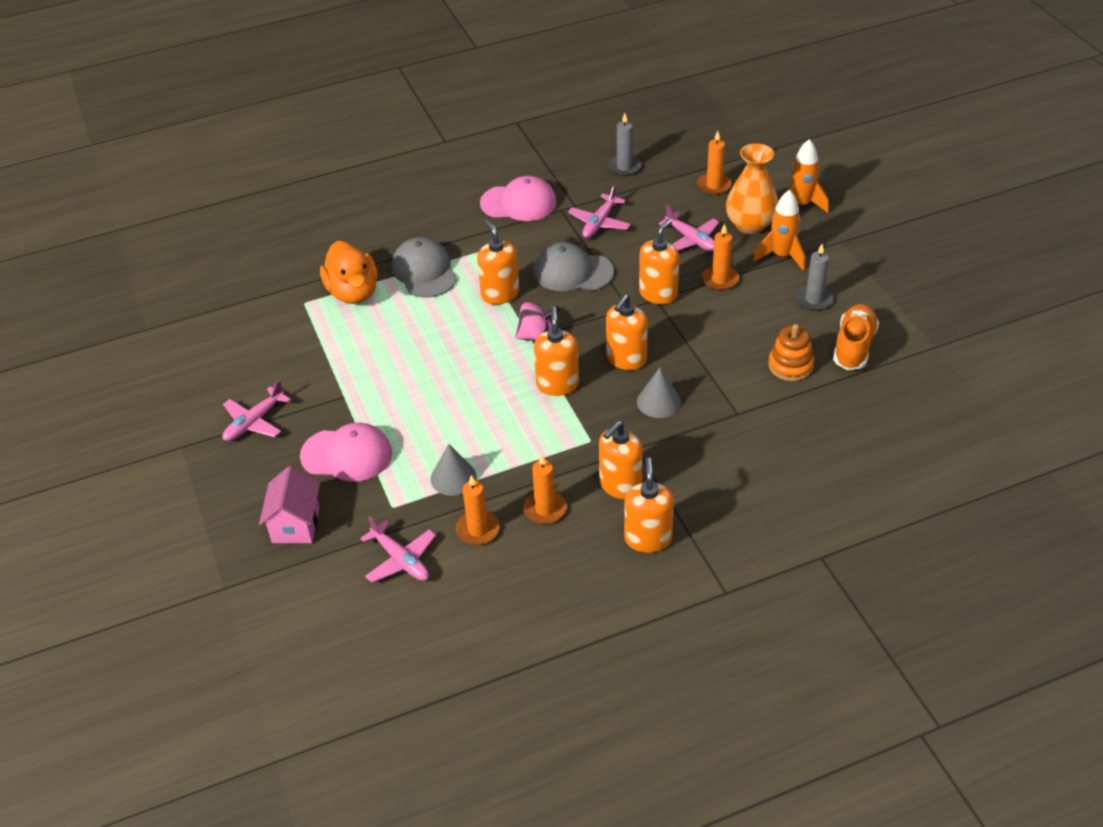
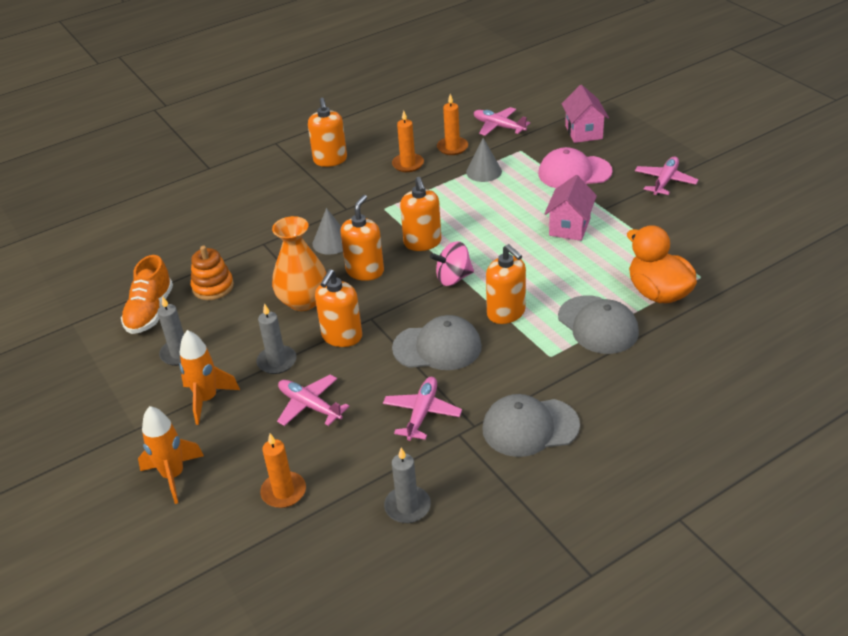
camera: 170 degrees right, 5 degrees down
pink cap [480,176,557,221] -> grey cap [482,394,580,457]
orange soap dispenser [599,421,643,499] -> none
orange candle [702,223,739,290] -> grey candle [256,303,297,374]
orange vase [726,143,778,234] -> orange vase moved to [272,216,326,311]
none -> pink house [544,175,597,241]

